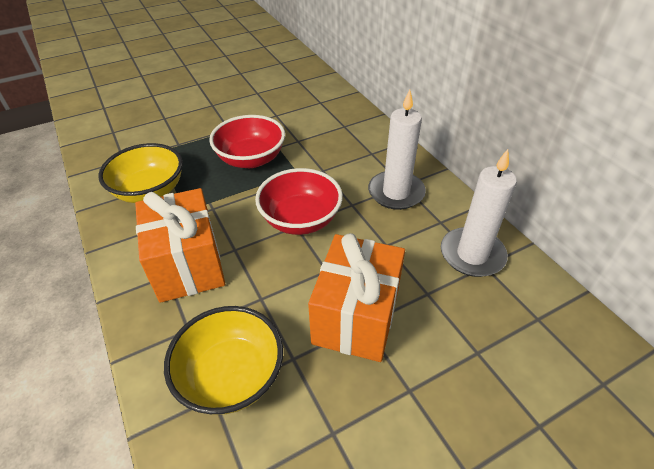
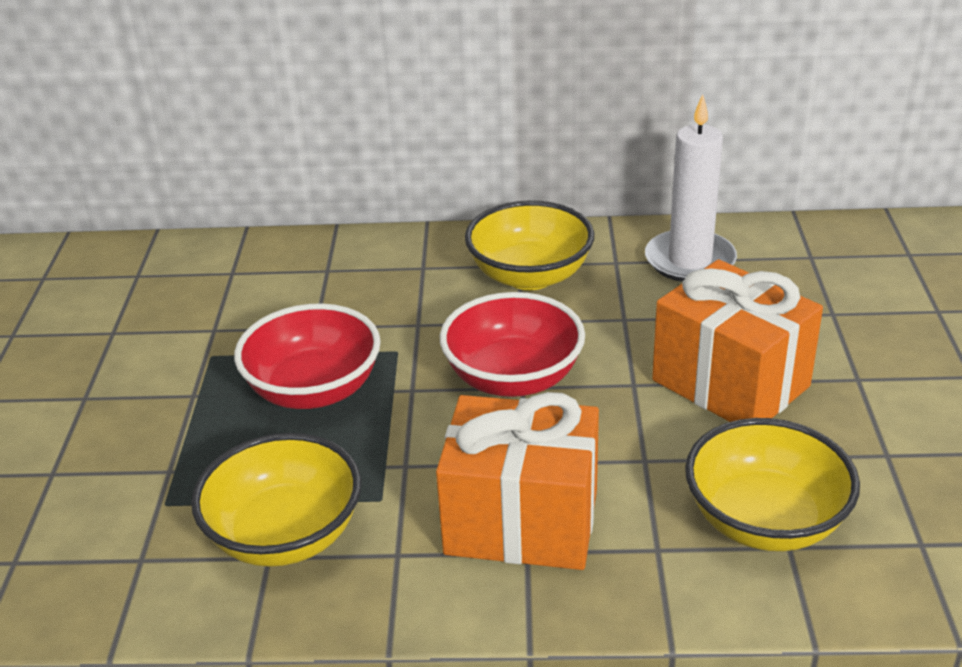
camera: 60 degrees left, 10 degrees down
white candle [368,90,426,210] -> yellow bowl [465,201,594,290]

